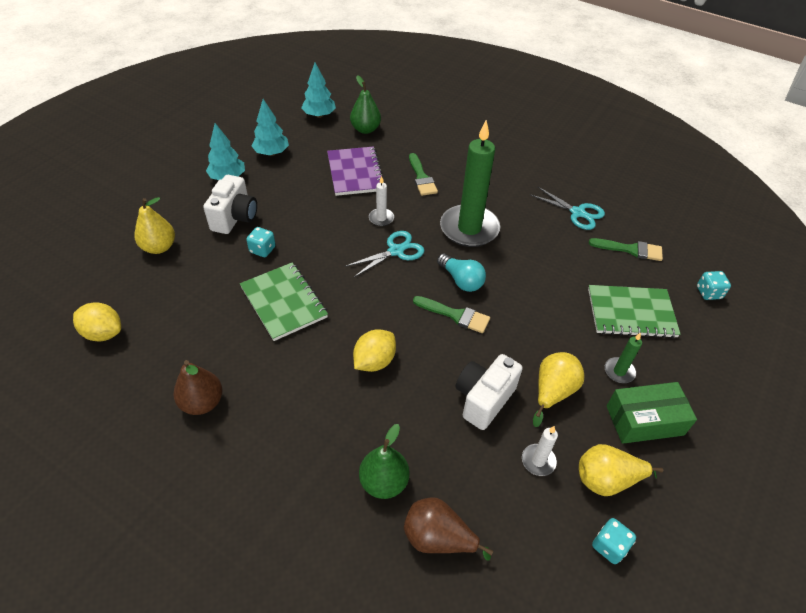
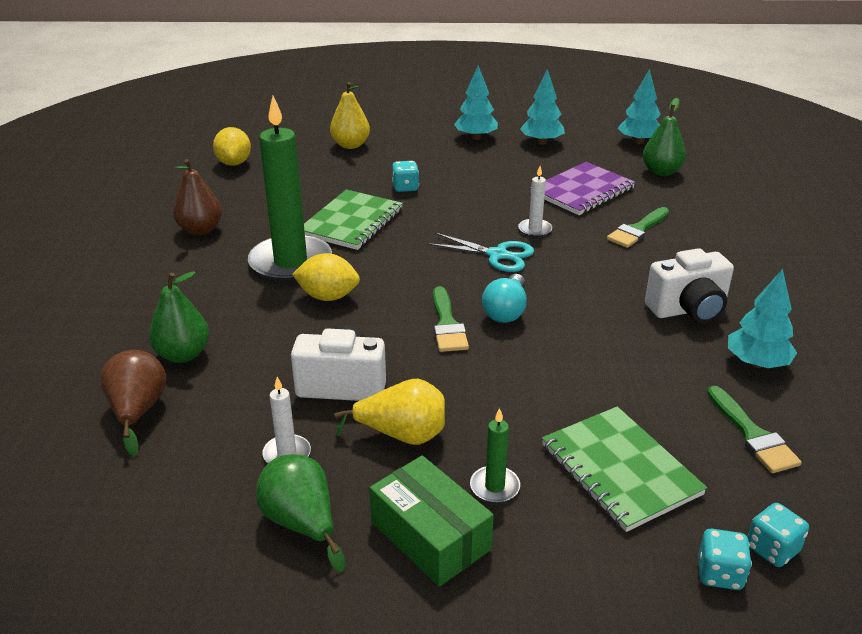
camera: 60 degrees right, 15 degrees down
white camera [203,175,257,234] -> white camera moved to [645,248,734,323]
green candle [440,120,500,247] -> green candle moved to [248,96,332,282]
turquoise scissors [530,186,605,230] -> turquoise tree [728,269,797,368]
yellow pear [579,444,663,496] -> green pear [256,454,345,572]
turquoise dice [592,518,636,564] -> turquoise dice moved to [698,529,752,590]

